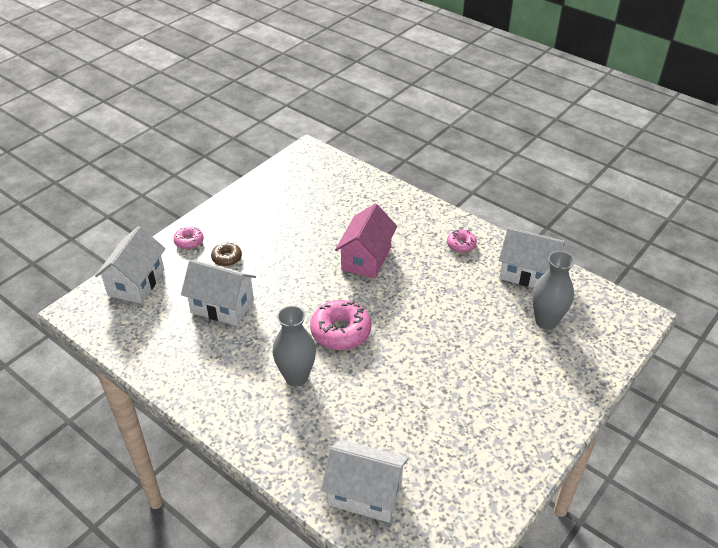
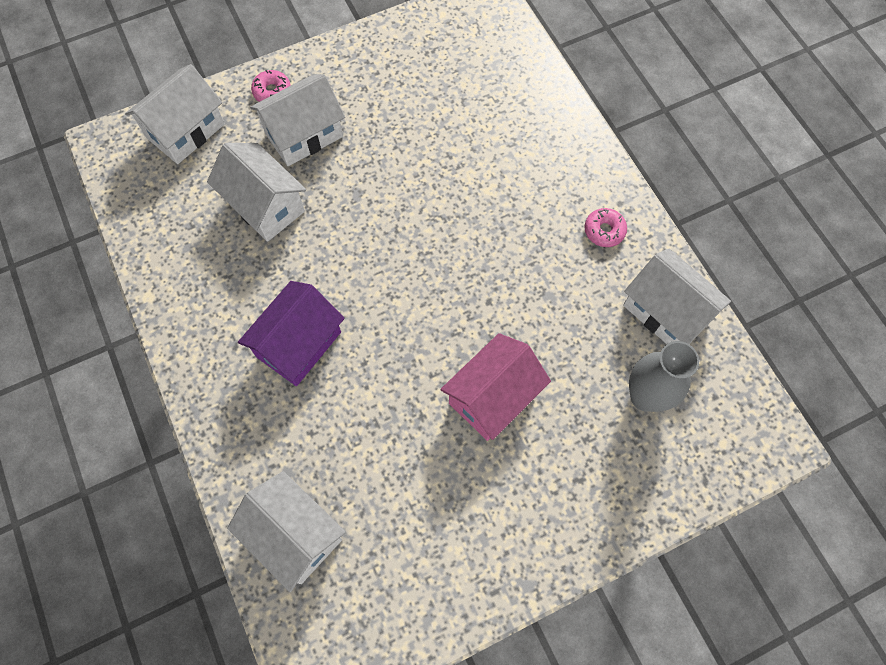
camera: 25 degrees right, 25 degrees up
brown donut [211,243,242,266] -> white house [250,74,345,166]
grey vase [273,306,316,387] -> purple house [238,281,345,386]
pink donut [310,300,371,350] -> none
pink house [335,203,398,279] -> pink house moved to [440,333,551,441]

